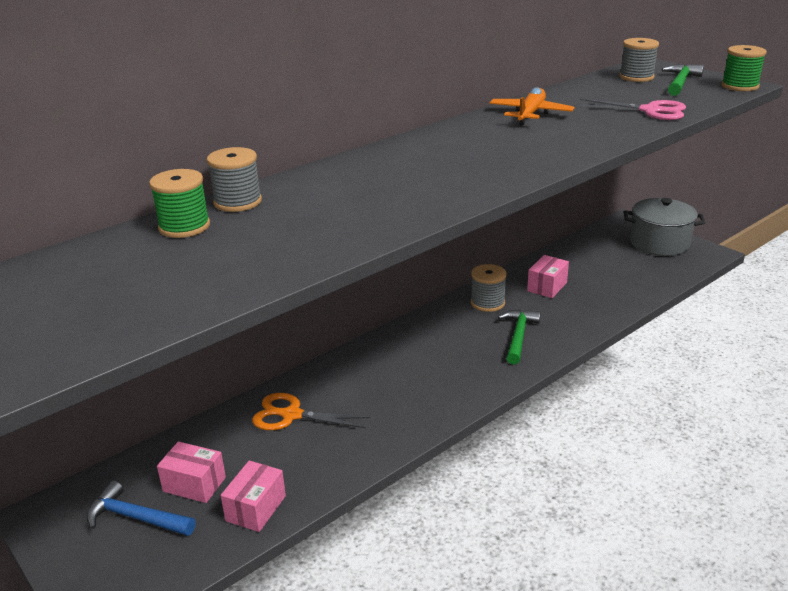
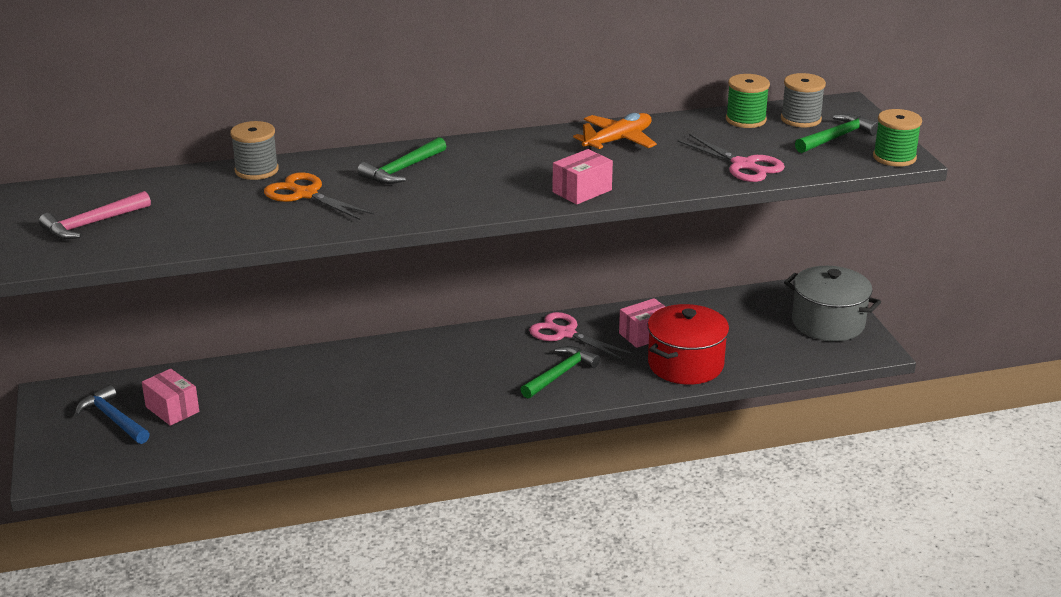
camera: 25 degrees right, 0 degrees up
green spool [149,169,210,238] -> green spool moved to [726,74,770,128]
pink box [221,460,286,532] -> pink box moved to [552,149,613,204]
orange scissors [252,393,370,430] -> orange scissors moved to [264,172,374,220]
grey spool [471,264,507,312] -> pink scissors [529,312,631,360]
none -> pink hammer [39,191,151,239]
none -> green hammer [357,137,446,184]
none -> red pot [647,304,729,385]

